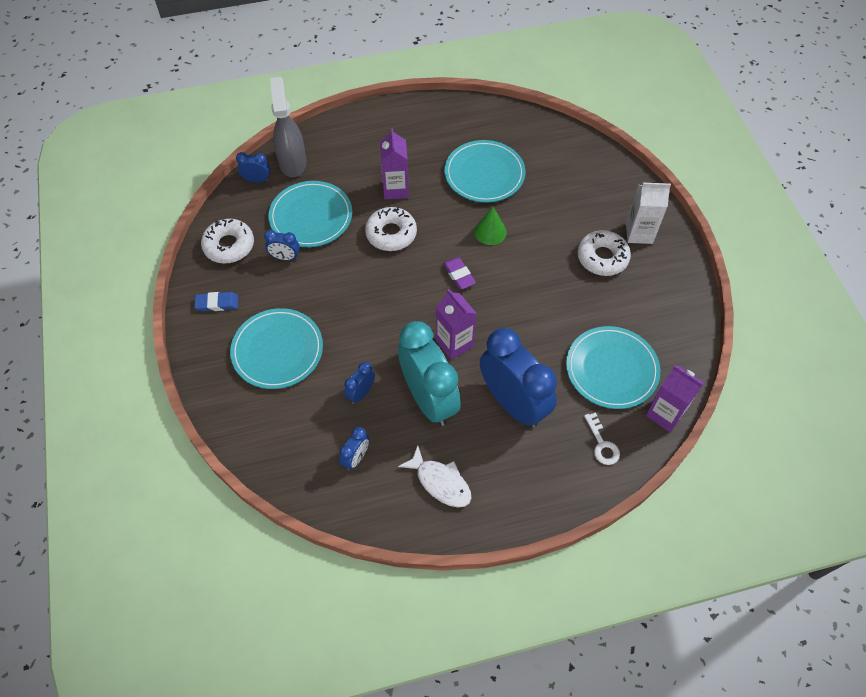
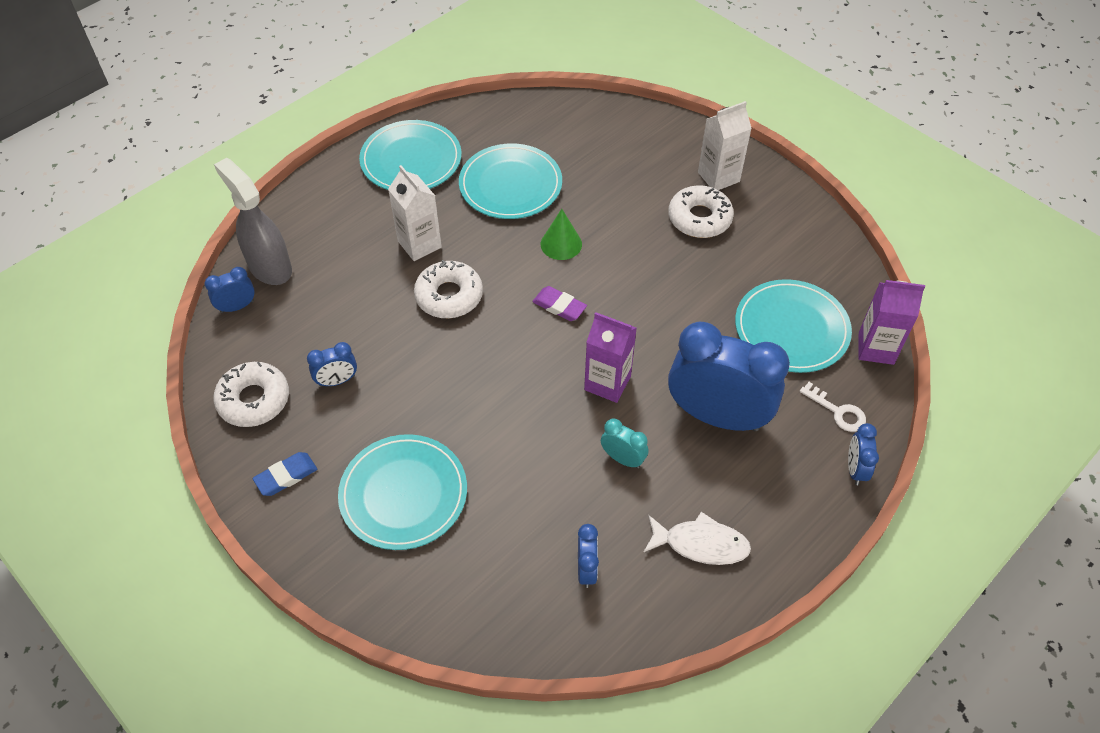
camera: 30 degrees left, 5 degrees down
turquoise plate [268,181,352,247] -> turquoise plate moved to [359,120,462,190]
blue clock [344,362,375,404] -> blue clock moved to [848,423,879,485]
purple carton [380,128,409,200] -> white carton [388,165,442,261]
turquoise clock [398,321,461,426] -> turquoise clock [601,418,648,468], size x0.43

